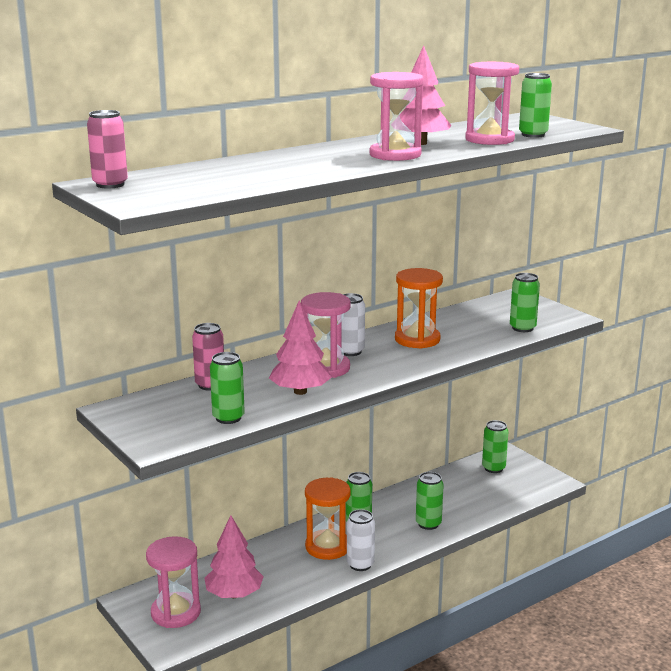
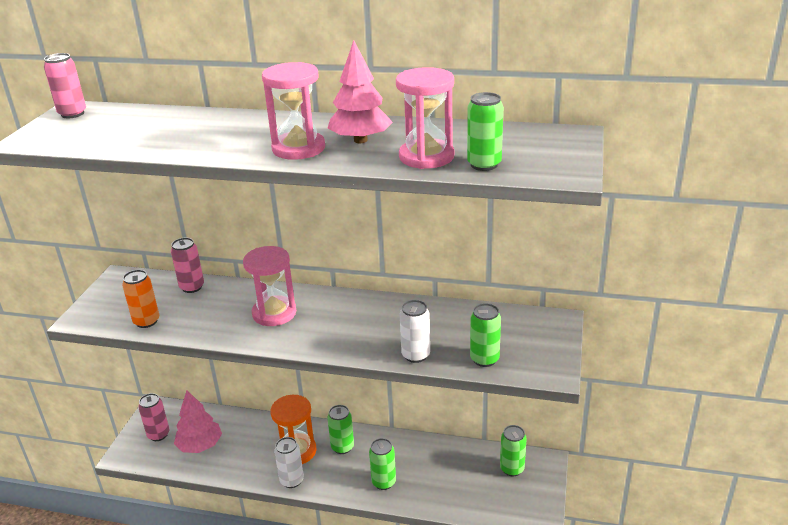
camera: 50 degrees right, 10 degrees up
pink hourglass [146,536,201,628] -> pink can [138,393,169,441]
green can [210,352,245,424] -> orange can [122,270,159,328]
pink tree [269,300,332,395] -> none
white can [341,293,365,356] -> white can moved to [400,300,430,363]
orange hourglass [395,268,443,349] -> none

